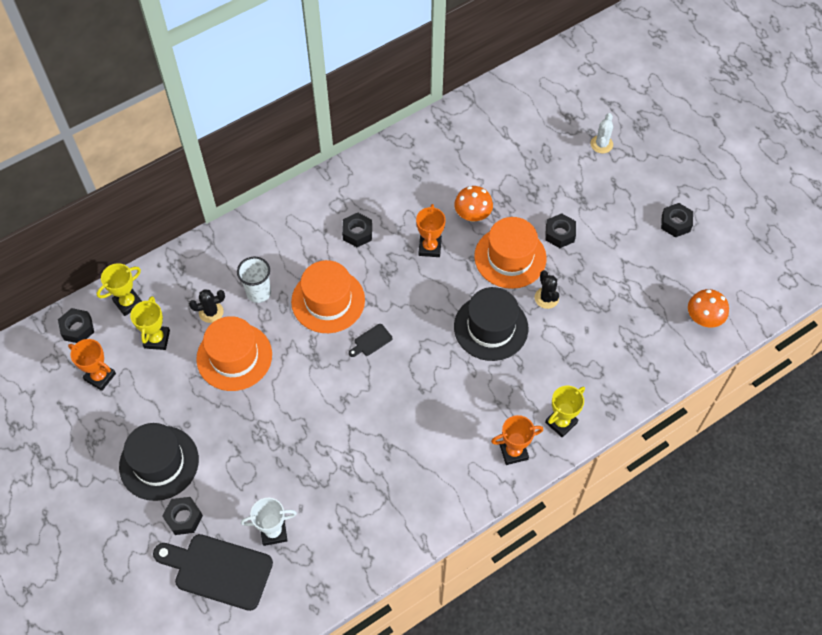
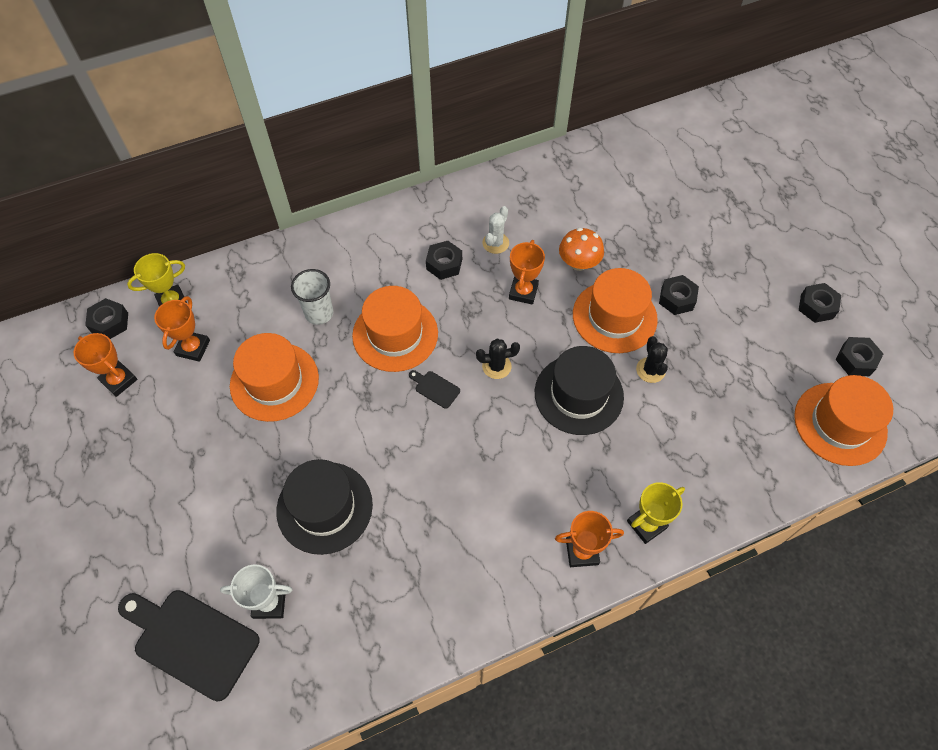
camera: 10 degrees right, 0 degrees up
black hat [119,423,199,501] -> black hat moved to [276,459,373,555]
yellow trophy [130,296,170,350] -> orange trophy [154,296,210,362]
black nut [162,497,203,535] -> black nut moved to [835,337,883,376]
black cactus [189,289,225,323] -> black cactus moved to [476,339,520,379]
black cutting board [349,324,392,357] -> black cutting board turned 60 degrees clockwise [409,370,460,409]
white cactus [590,113,613,153] -> white cactus moved to [482,206,509,254]
orange mushroom [688,289,729,328] -> orange hat [794,375,893,466]

